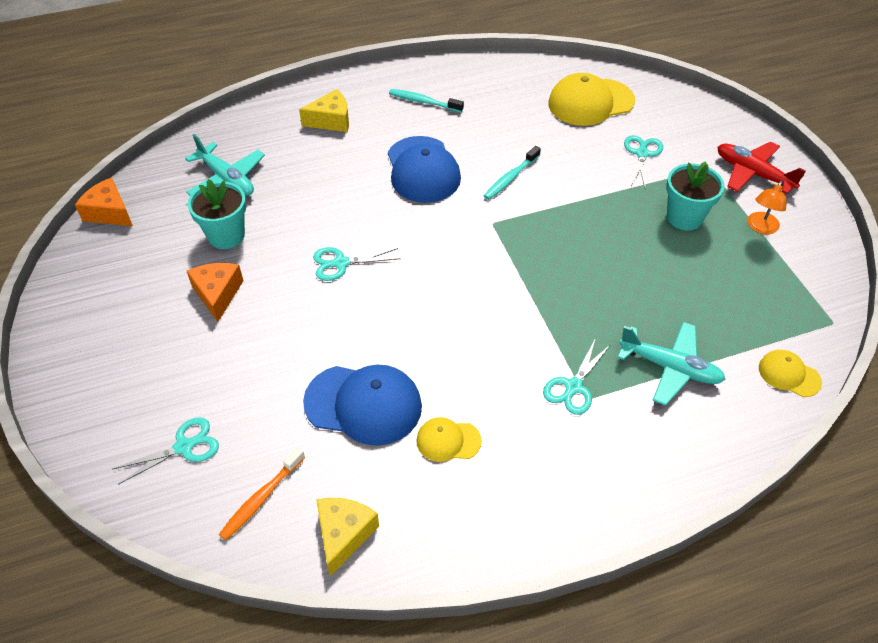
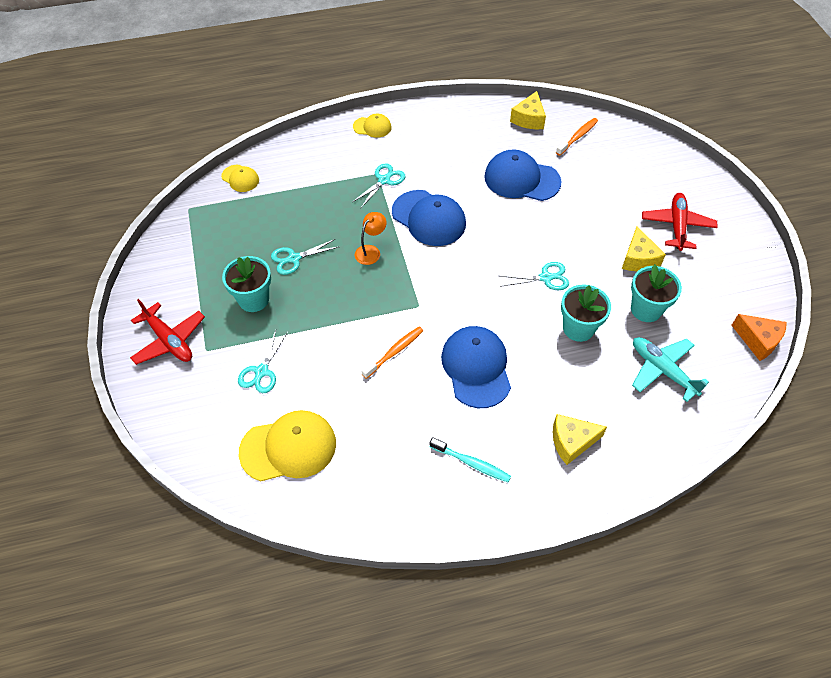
camera: 175 degrees left, 5 degrees up
turquoise scissors [113,417,219,485] -> turquoise scissors moved to [271,239,338,275]
orange cheese [187,263,244,322] -> yellow cheese [622,226,666,271]
yellow cap [416,417,482,462] -> yellow cap moved to [353,114,391,138]
turquoise toothbrush [484,146,541,200] -> orange toothbrush [362,327,423,379]
turquoise plane [617,322,726,406] -> none
orange lamp [748,181,786,235] -> orange lamp moved to [355,212,386,265]
none -> blue cap [392,190,466,246]
none -> turquoise flower pot [561,284,611,342]
none -> red plane [642,193,718,251]

